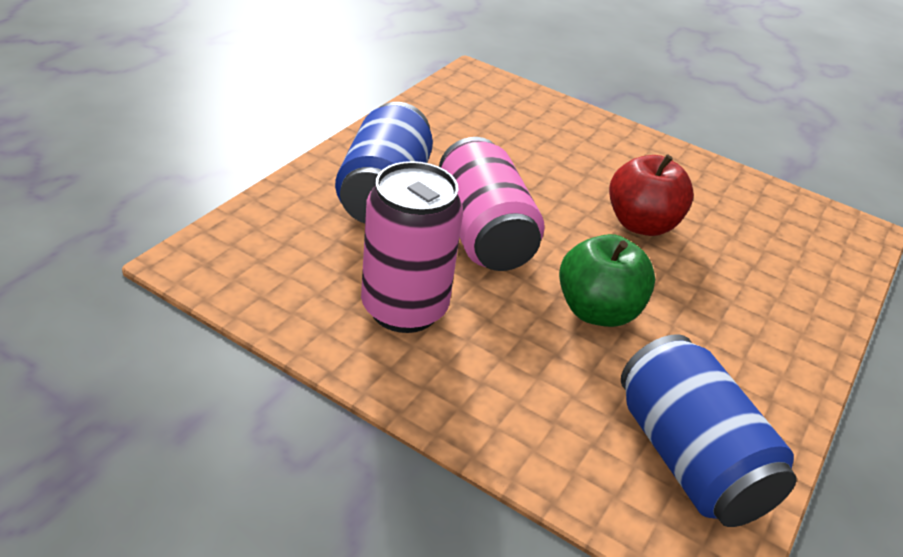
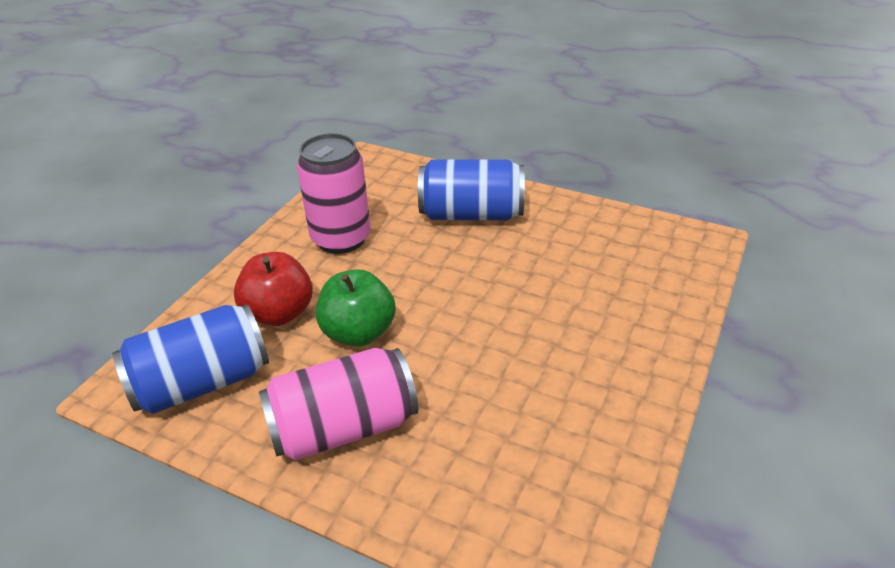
camera: 90 degrees right, 0 degrees up
pink can [439,137,545,271] -> pink can moved to [259,348,418,460]
red apple [609,154,694,236] -> red apple moved to [234,252,313,326]

